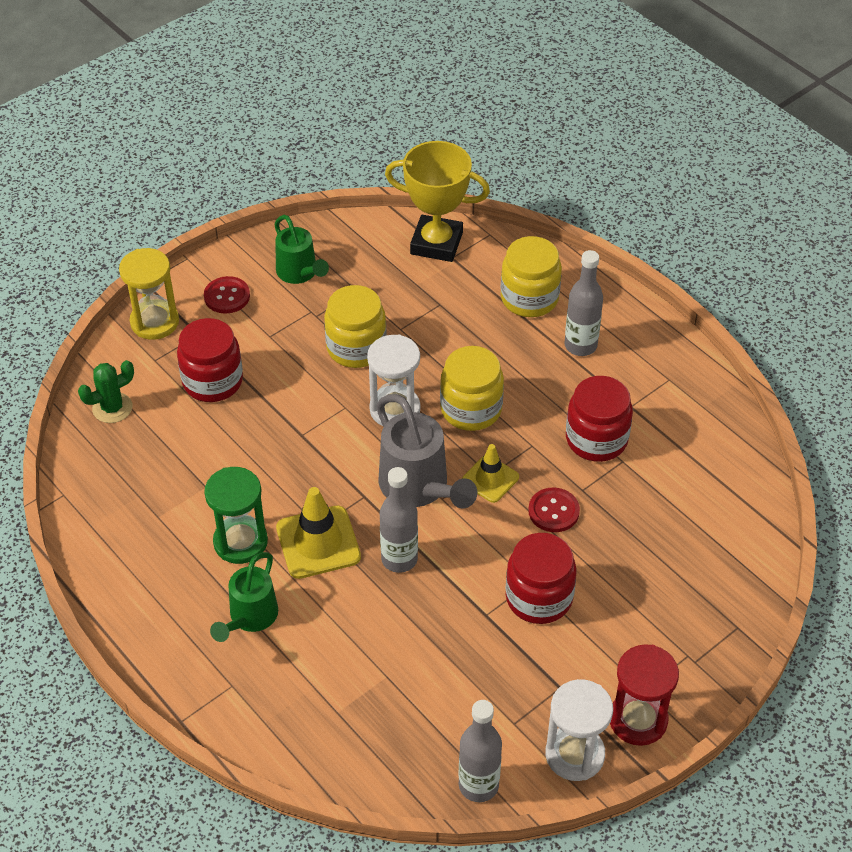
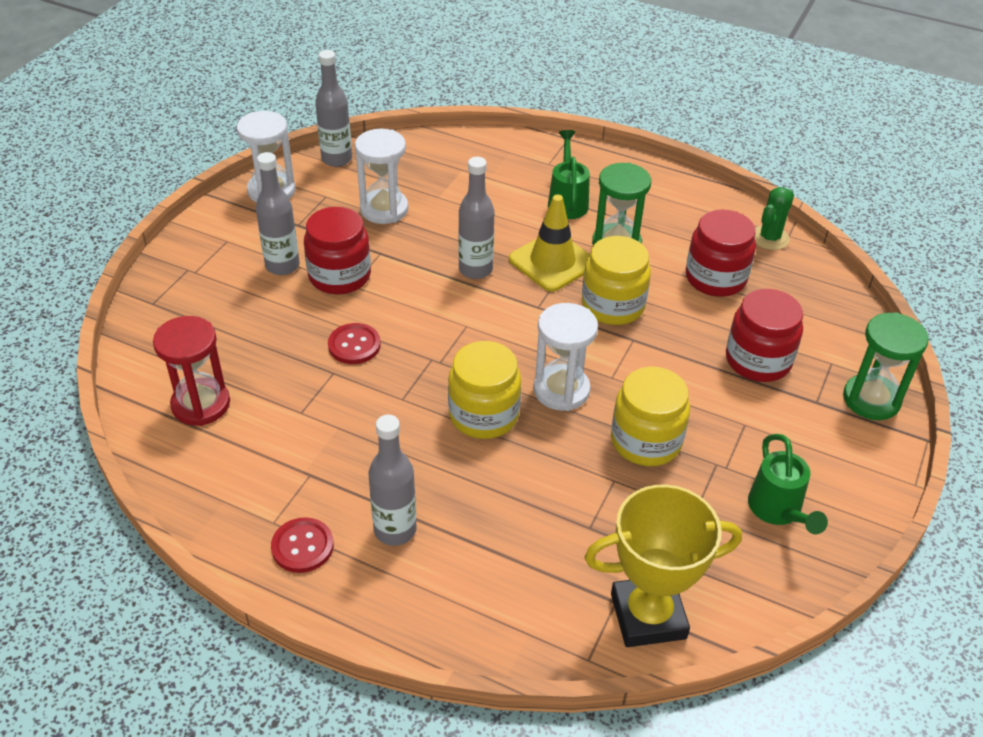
camera: 155 degrees right, 5 degrees down
green cactus [78,360,134,423] -> green cactus moved to [755,187,794,250]
yellow hourglass [119,248,179,340] -> green hourglass [843,312,929,420]
red button [204,276,250,314] -> red button moved to [271,517,334,573]
green watering can [274,215,329,284] -> green watering can turned 135 degrees counterclockwise [748,434,828,534]
grey watering can [377,394,477,508] -> none
yellow traffic cone [462,444,519,503] -> none
yellow jar [501,236,562,317] -> yellow jar moved to [582,236,651,325]
red jar [566,376,633,462] -> red jar moved to [686,210,756,297]
red hourglass [610,644,679,746] -> red hourglass moved to [153,316,230,426]
none -> grey bottle [256,152,300,275]
none -> white hourglass [355,129,408,224]

